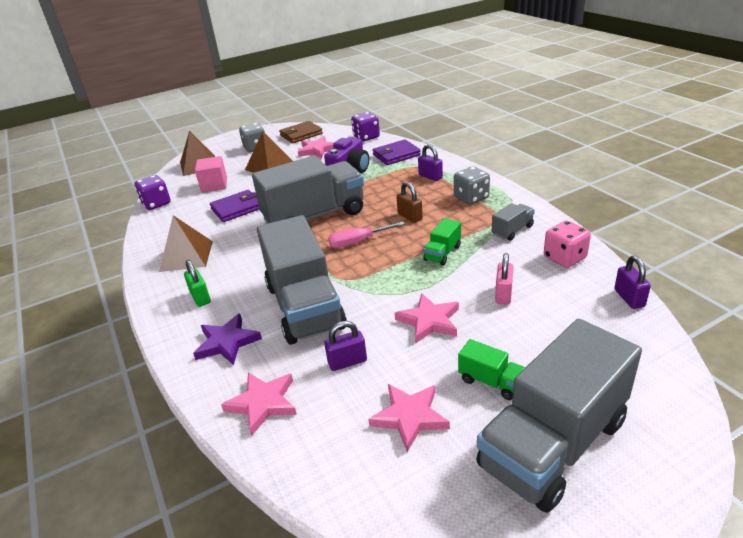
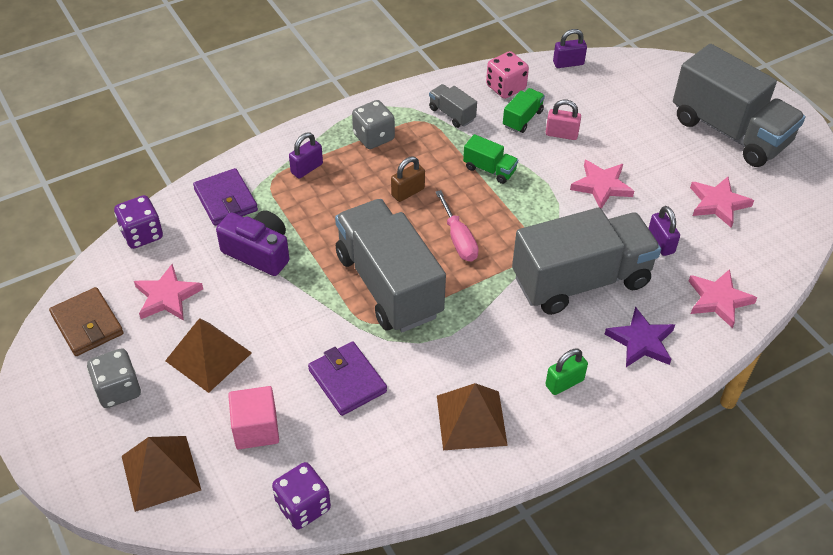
camera: 95 degrees left, 15 degrees up
green truck [458,339,525,400] -> green truck moved to [503,88,545,133]

